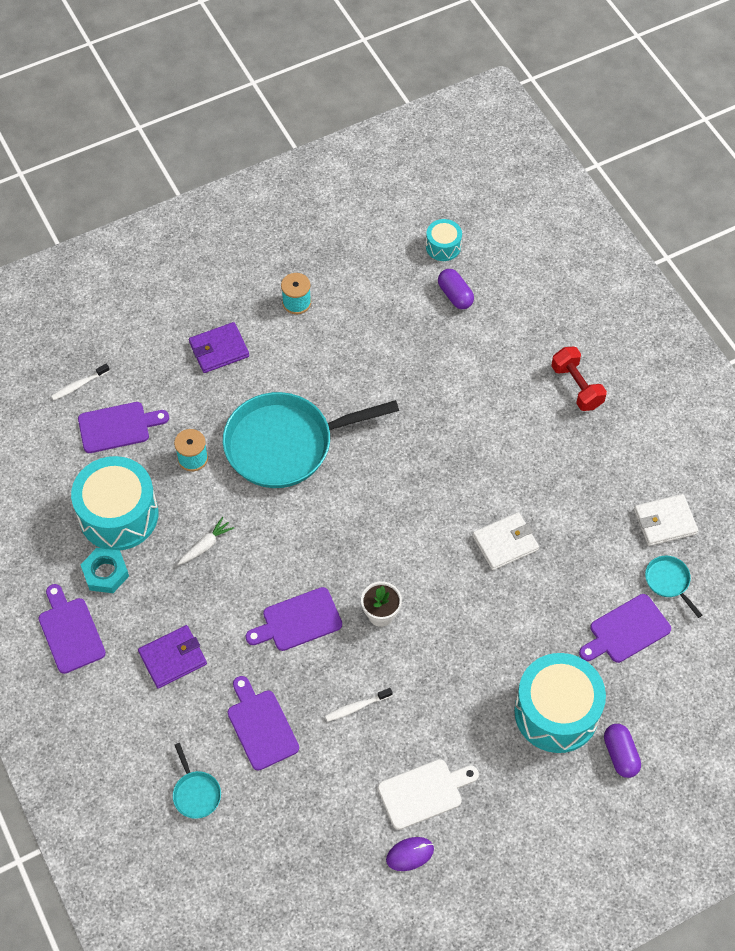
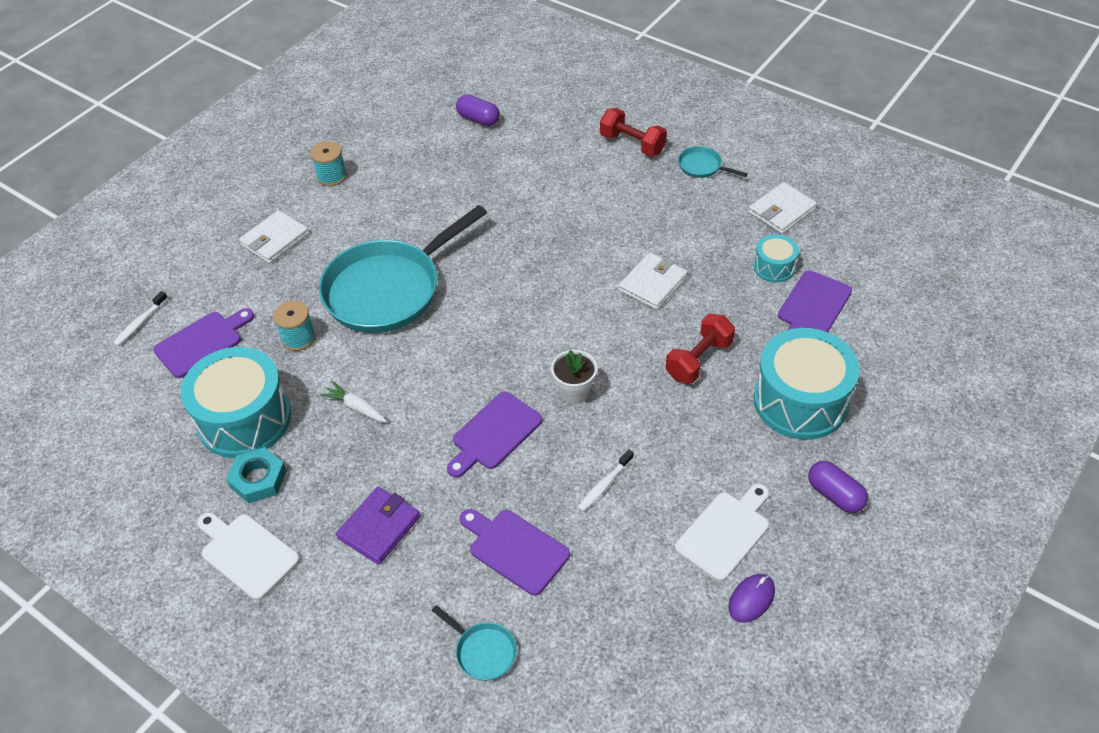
camera: 25 degrees left, 10 degrees down
purple cutting board [39,584,106,674] -> white cutting board [197,512,300,600]
white carrot [178,517,234,565] -> white carrot turned 75 degrees counterclockwise [320,381,387,422]
purple wallet [189,322,249,373] -> white wallet [239,210,309,264]
turquoise drum [426,219,462,261] -> turquoise drum moved to [753,234,799,283]
purple capsule [604,724,641,778] -> purple capsule moved to [808,461,868,513]
turquoise pan [645,556,702,618] -> turquoise pan moved to [678,146,747,178]
none -> red dumbbell [666,314,735,384]

